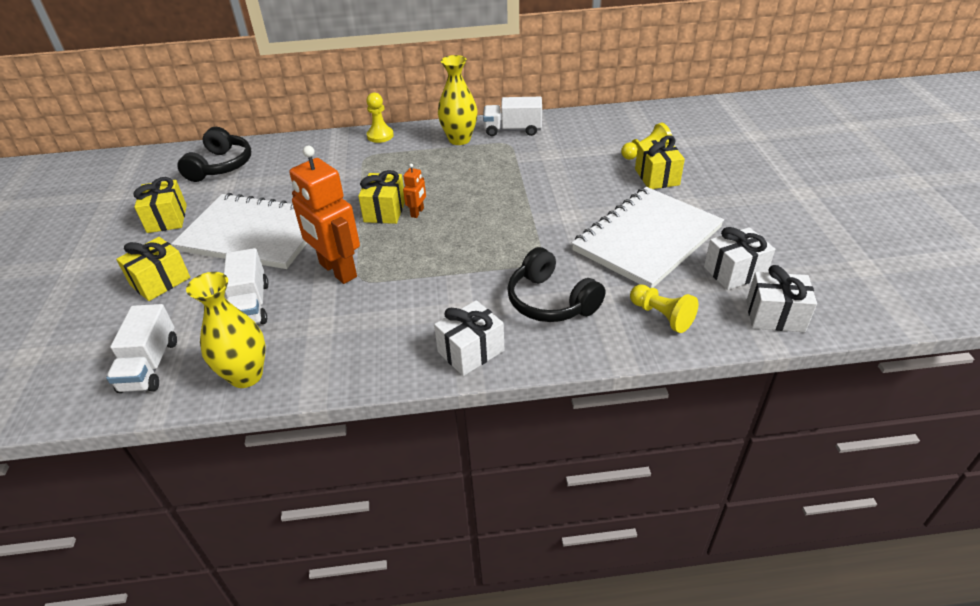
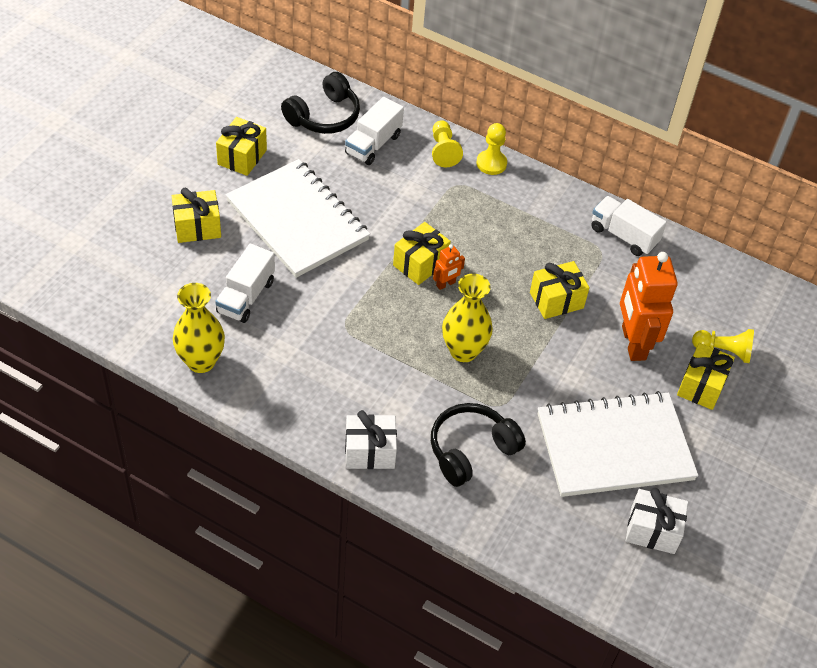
camera: 30 degrees right, 10 degrees up
white truck [106,304,177,393] -> white truck moved to [345,97,404,165]
orange robot [289,146,360,284] -> orange robot moved to [620,252,678,361]
yellow vase [438,55,477,145] -> yellow vase moved to [442,273,493,362]
black headphones [507,247,606,322] -> black headphones turned 60 degrees clockwise [431,403,526,487]
yellow pawn [630,284,698,333] -> yellow pawn moved to [432,120,463,167]
white gift [747,265,817,332] -> none
none -> yellow gift [530,261,589,319]

